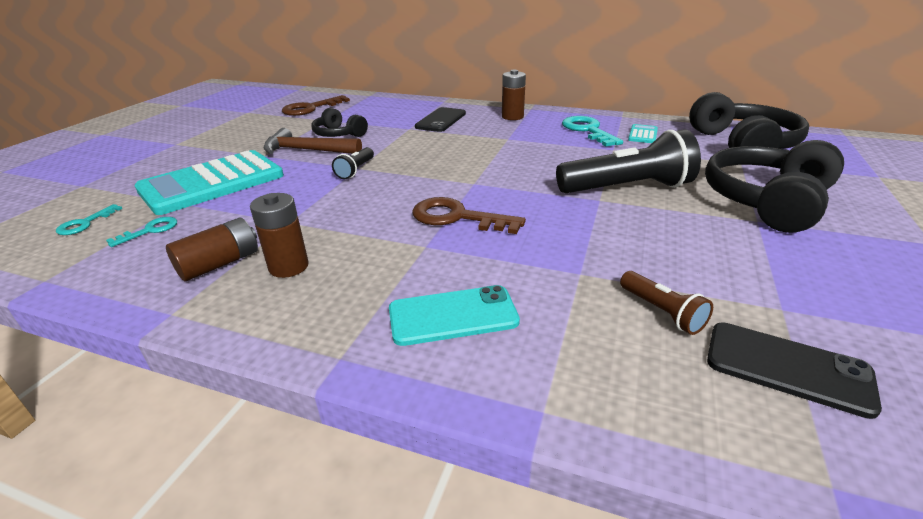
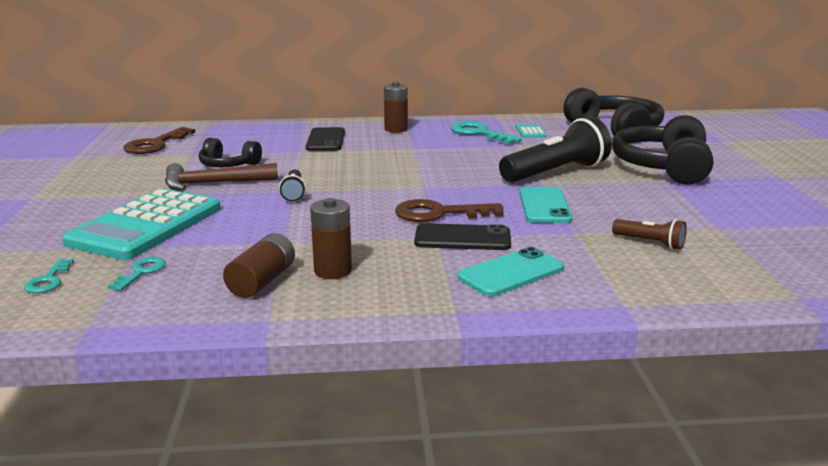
camera: 25 degrees left, 10 degrees down
black phone [707,322,882,419] -> black phone moved to [414,223,511,250]
none -> turquoise phone [519,187,572,223]

